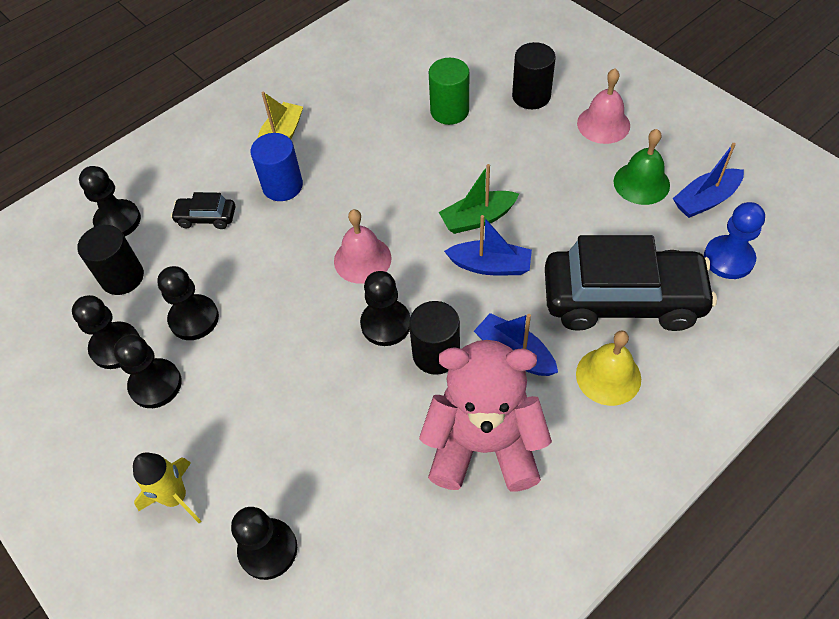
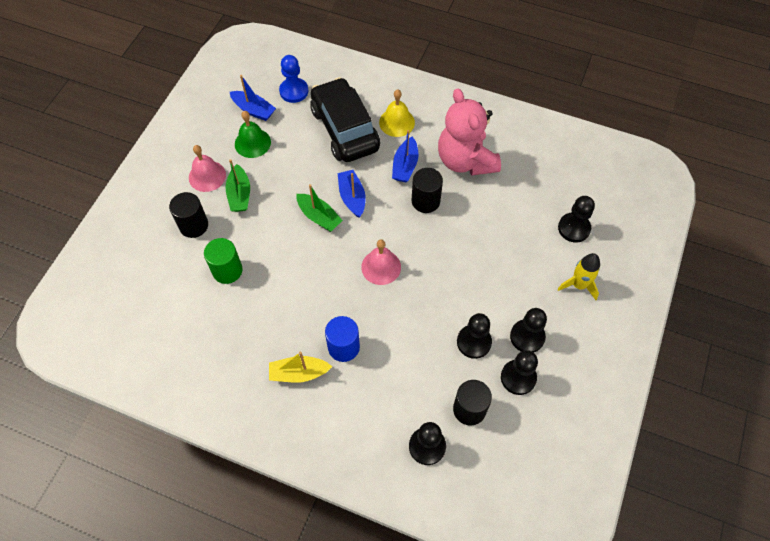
camera: 120 degrees left, 5 degrees up
black car [171,192,235,229] -> none
black pawn [360,271,410,346] -> none
none -> green boat [226,159,250,212]

